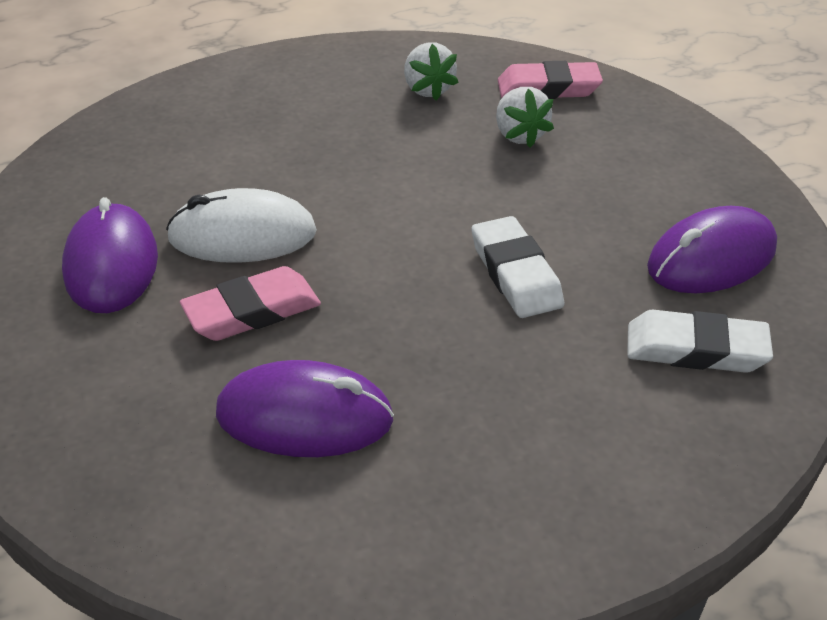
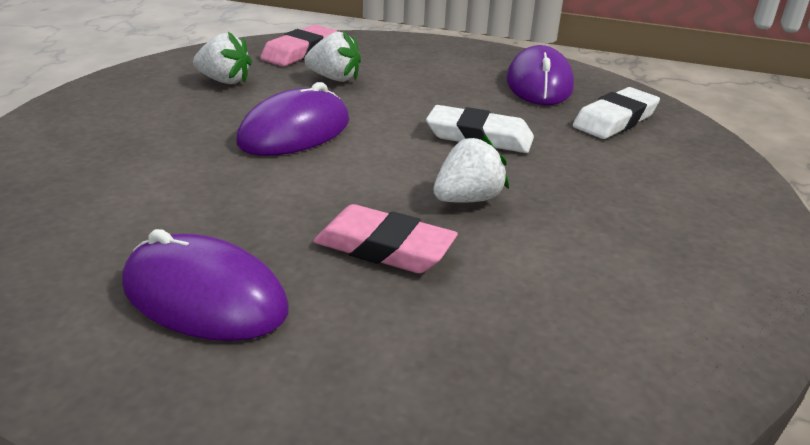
camera: 55 degrees left, 10 degrees down
white mouse [166,188,317,263] -> none
pink eraser [180,266,321,341] -> pink eraser turned 75 degrees counterclockwise [313,204,458,273]
purple mouse [216,360,394,457] -> purple mouse moved to [236,82,349,156]
none -> white strawberry [433,135,509,203]

